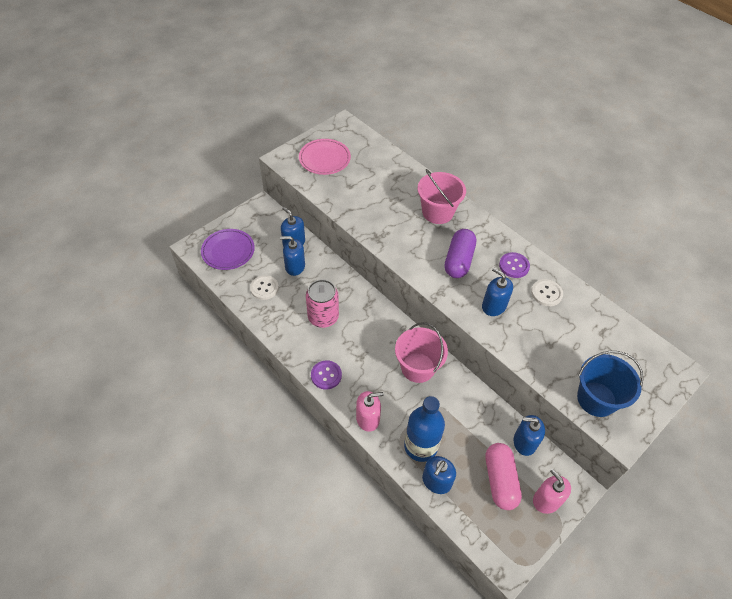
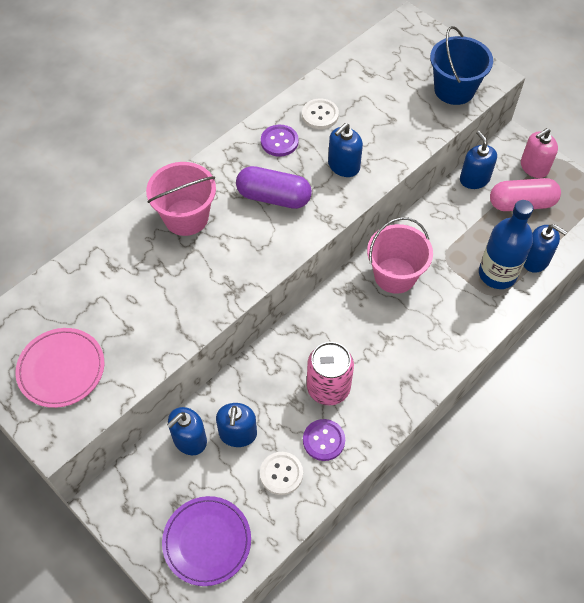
camera: 90 degrees left, 5 degrees up
purple button [311,360,342,390] -> purple button moved to [303,419,345,461]
pink soap dispenser [356,391,384,432] -> none
blue soap dispenser [513,415,545,456] -> blue soap dispenser turned 150 degrees clockwise [460,131,497,189]

